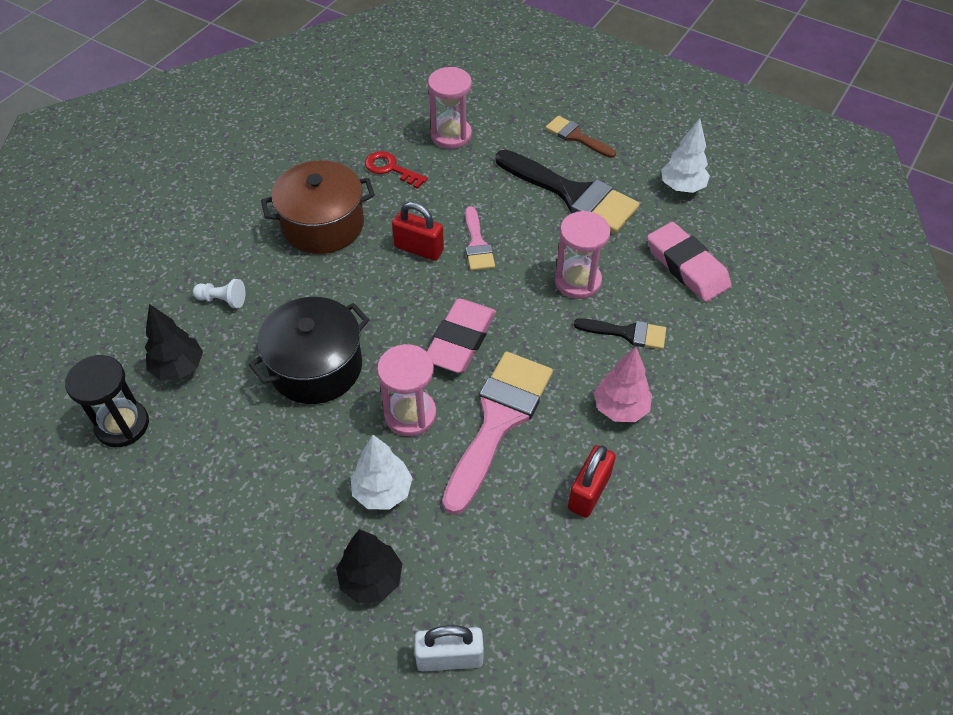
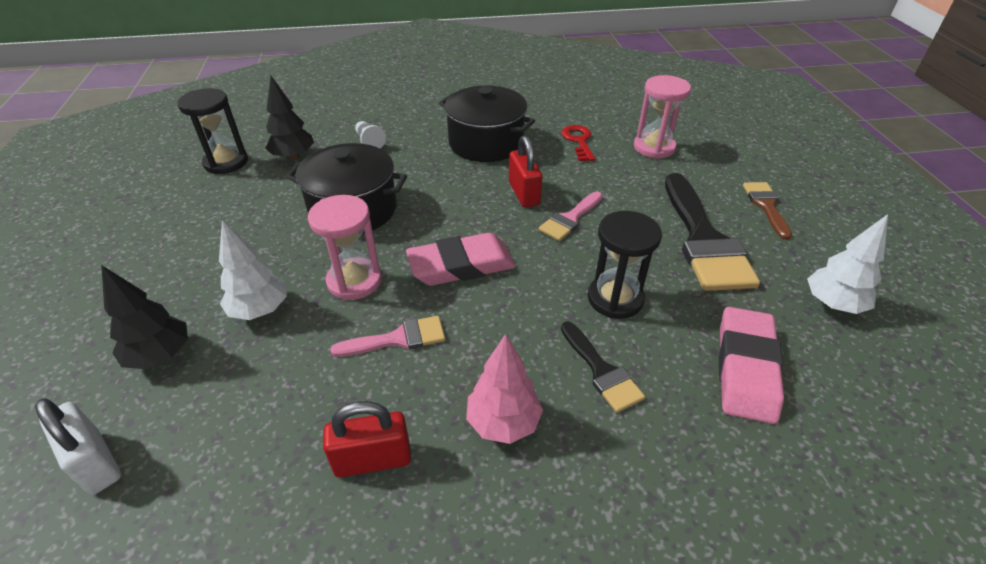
camera: 50 degrees right, 10 degrees down
brown pot [261,160,375,254] -> black pot [439,86,535,162]
pink brush [442,352,553,515] -> pink brush [331,316,445,357], size x0.52
pink hourglass [555,211,610,299] -> black hourglass [588,211,662,319]

